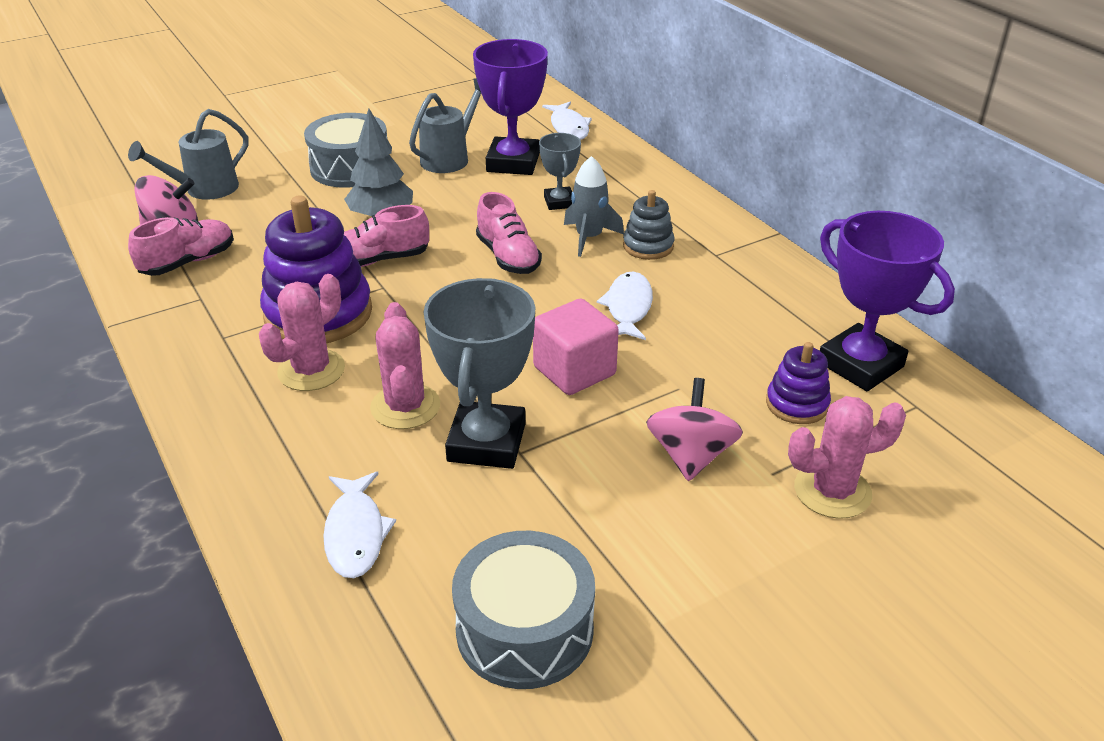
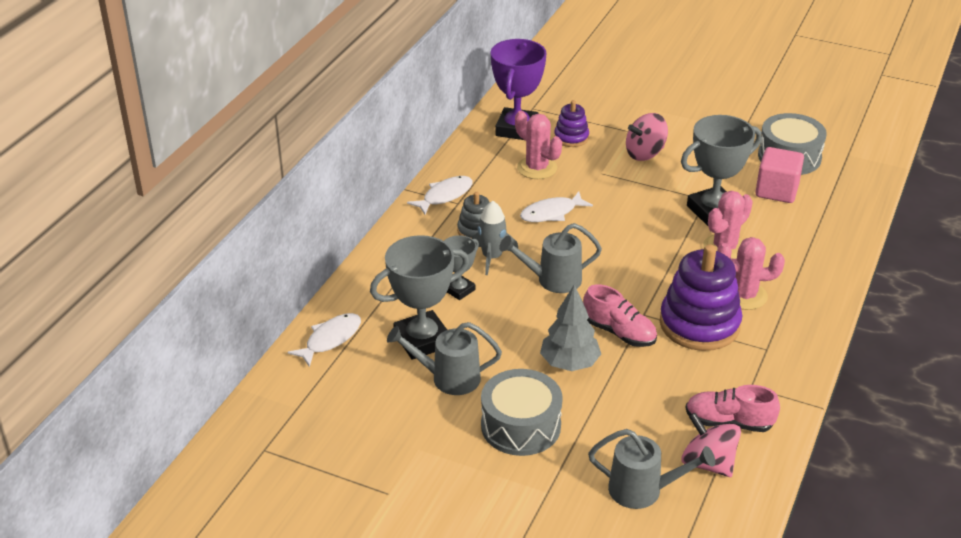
camera: 125 degrees left, 0 degrees up
white fish [323,471,396,578] -> white fish moved to [407,176,473,215]
purple trophy [473,39,548,175] -> grey trophy [370,235,469,360]
pink shoe [476,192,542,274] -> grey watering can [499,223,602,293]
pink cube [533,299,619,395] -> pink cube moved to [755,147,804,203]
pink cactus [788,396,906,519] -> pink cactus moved to [515,111,562,179]

